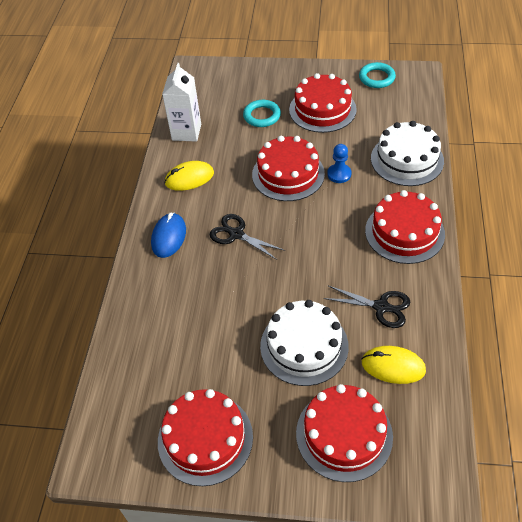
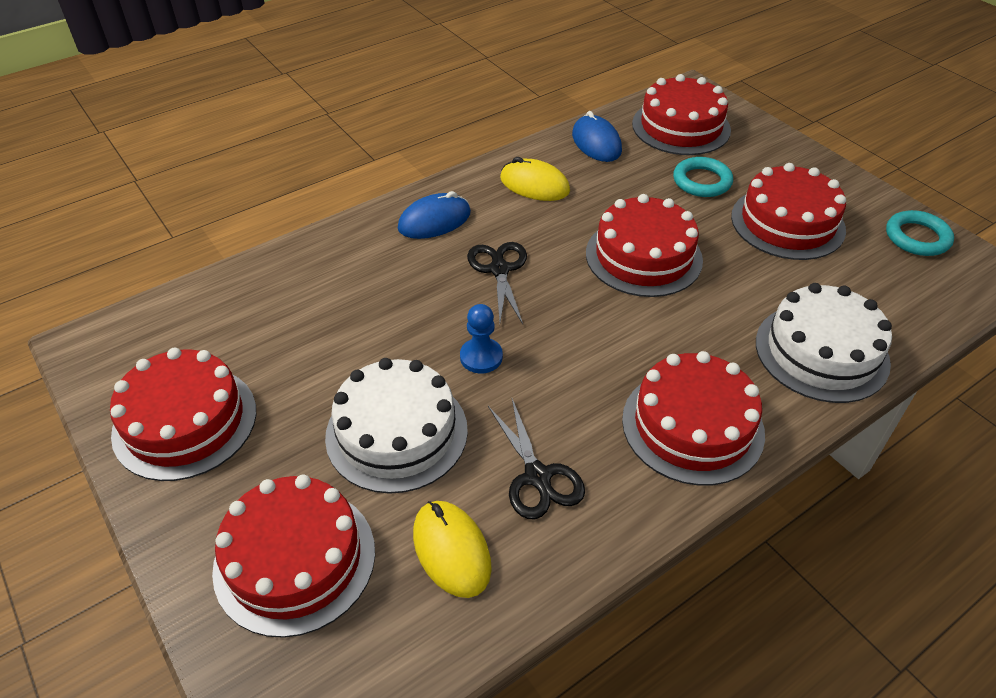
camera: 45 degrees right, 5 degrees down
white carton [162,63,201,142] -> blue mouse [572,111,622,162]
blue pawn [327,144,352,183] -> blue pawn moved to [460,304,503,373]
none -> red cake [632,74,731,155]

